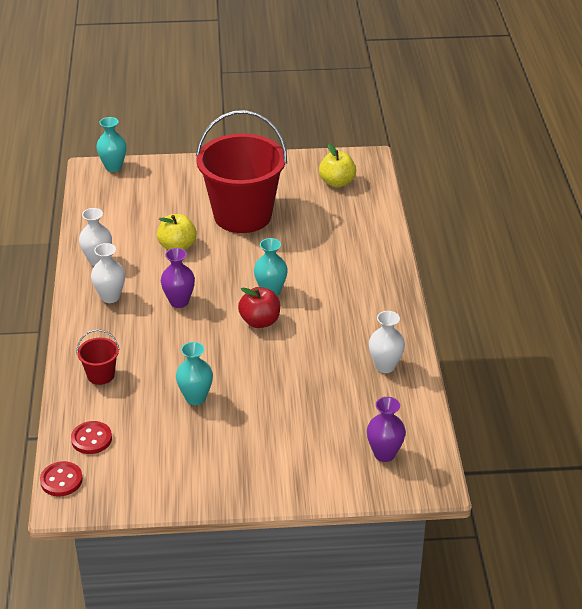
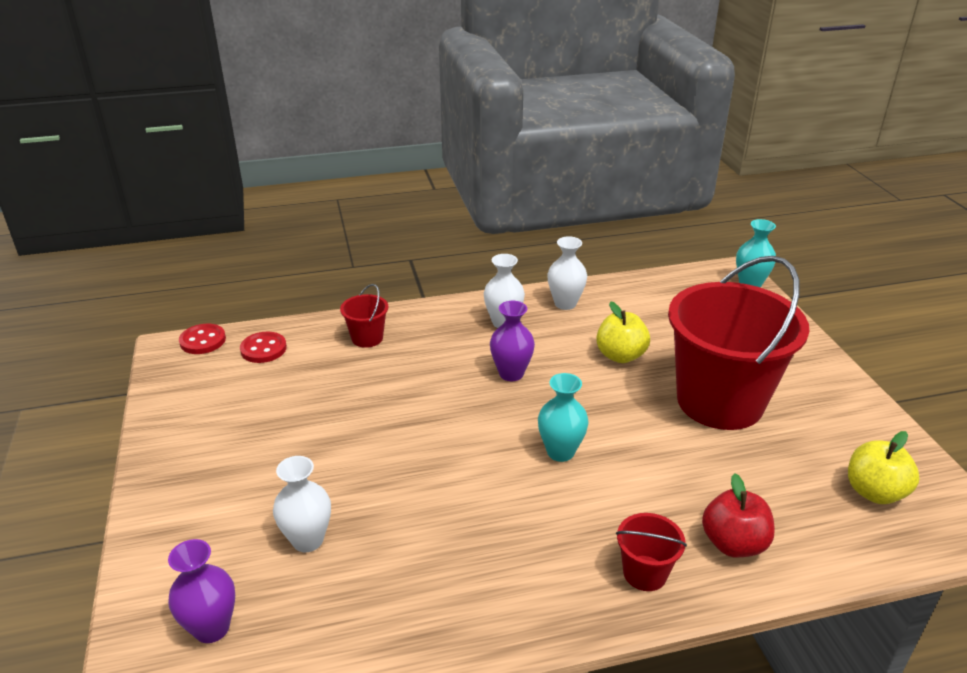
camera: 80 degrees right, 5 degrees down
turquoise vase [176,342,213,405] -> none
red apple [238,287,280,328] -> red apple moved to [702,473,775,558]
white vase [369,311,405,373] -> white vase moved to [273,456,331,552]
none -> red bucket [616,513,687,591]

